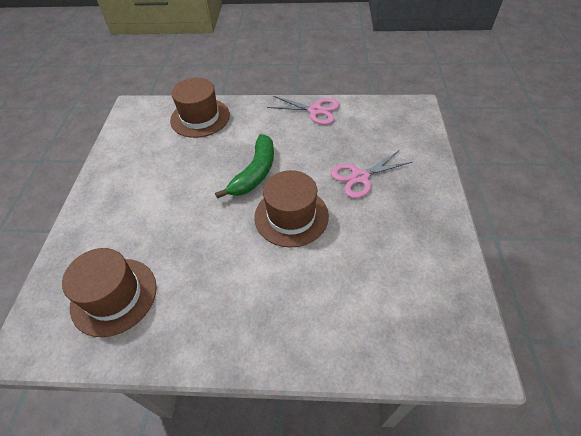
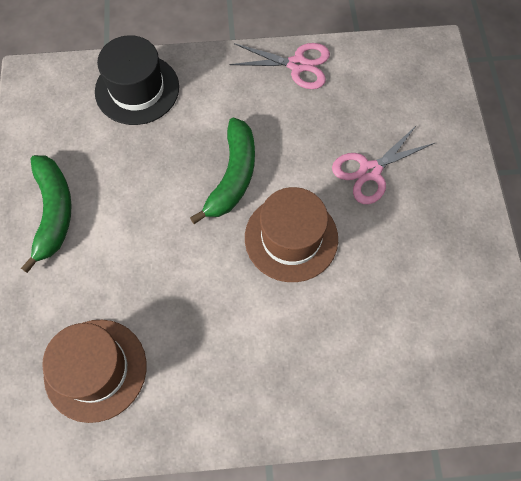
camera: 10 degrees left, 15 degrees up
brown hat [170,78,230,138] -> black hat [95,35,179,125]
none -> green banana [21,155,72,273]

